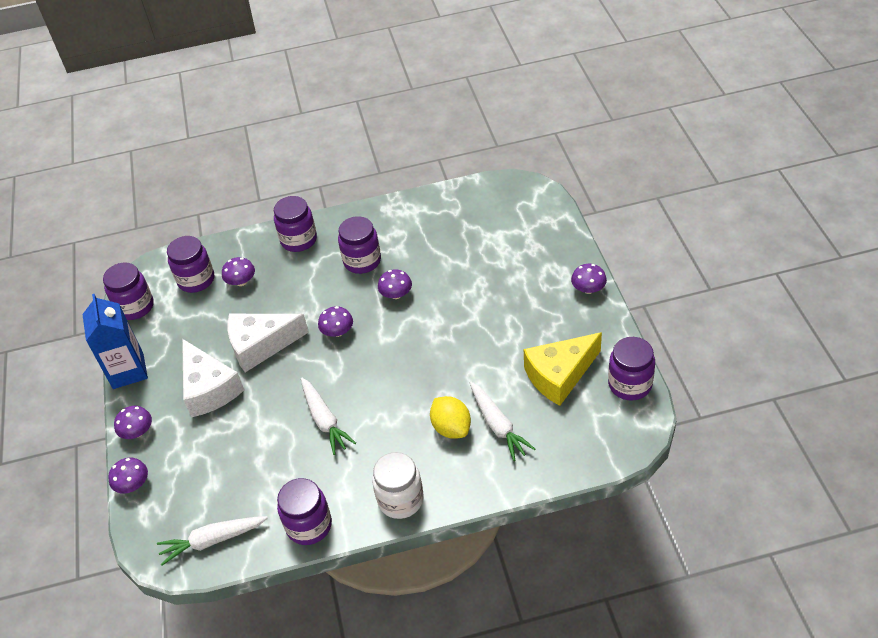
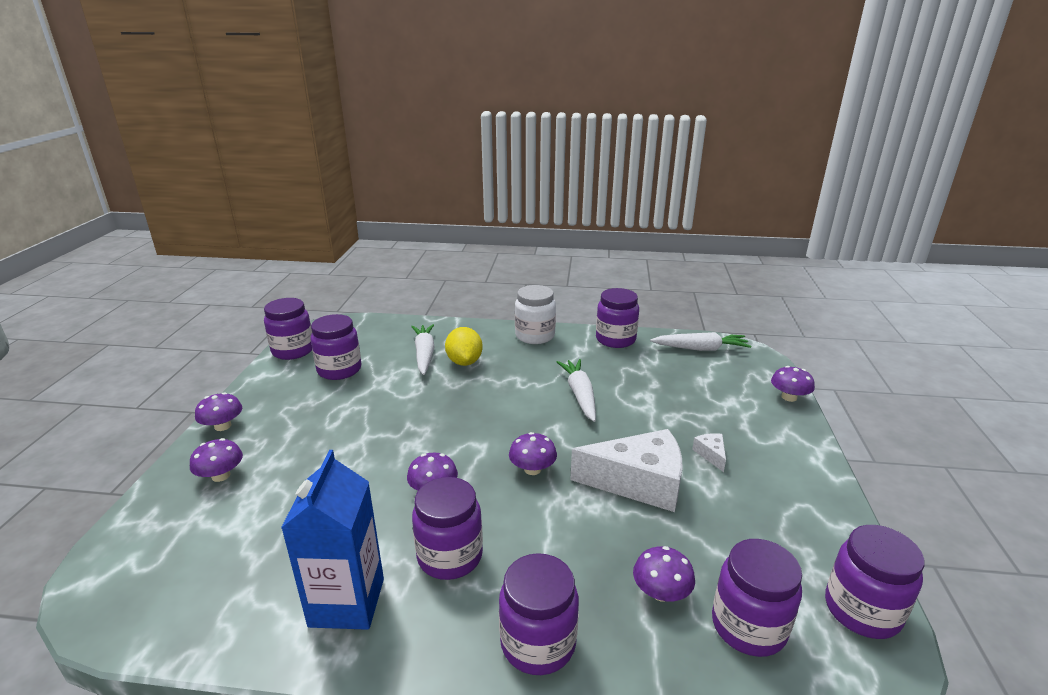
camera: 165 degrees left, 20 degrees down
blue carton [82,294,148,389] -> blue carton moved to [281,450,384,630]
purple mushroom [114,406,152,439] -> purple mushroom moved to [190,438,243,482]
white cheese [182,339,244,417] -> white cheese [692,433,726,472], size x0.41
yellow cheese [524,332,602,406] -> purple jar [311,314,362,380]

